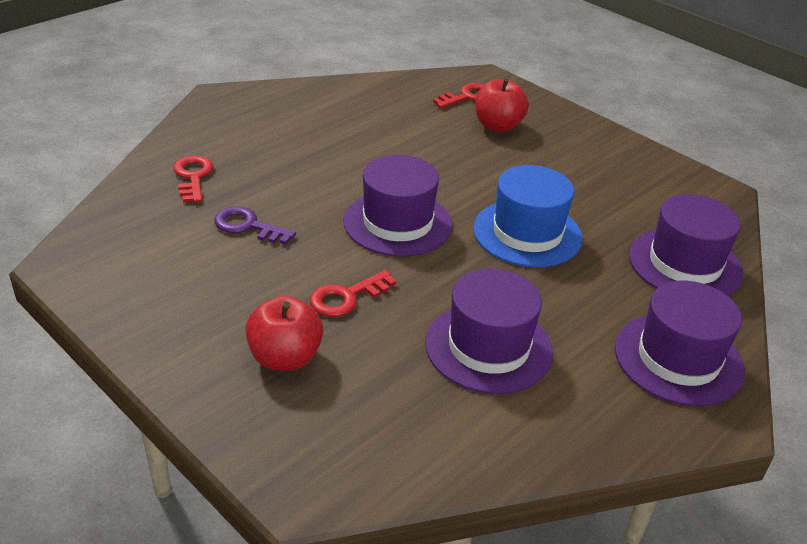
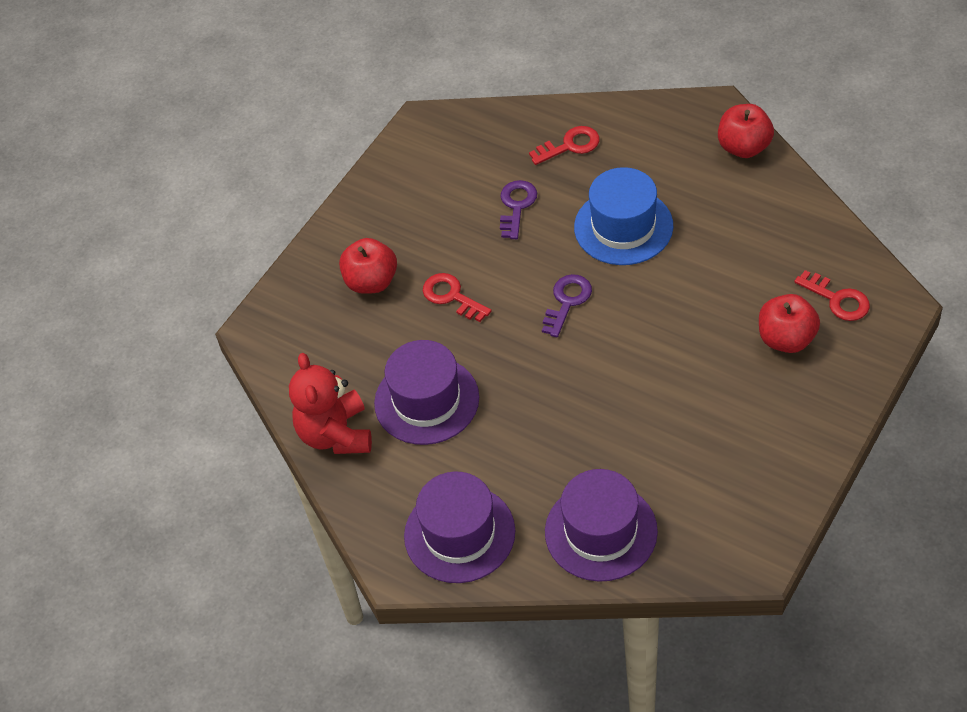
camera: 85 degrees right, 15 degrees up
purple hat [343,155,453,257] -> purple key [542,274,592,337]
blue hat [473,165,583,267] -> blue hat moved to [574,167,673,265]
none -> red teddy bear [289,353,372,454]
none -> red apple [718,104,774,158]

